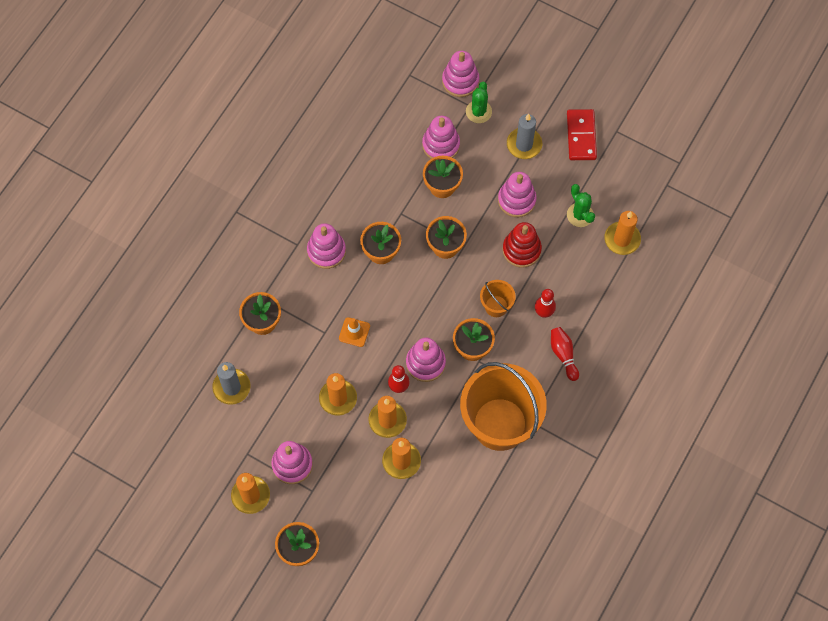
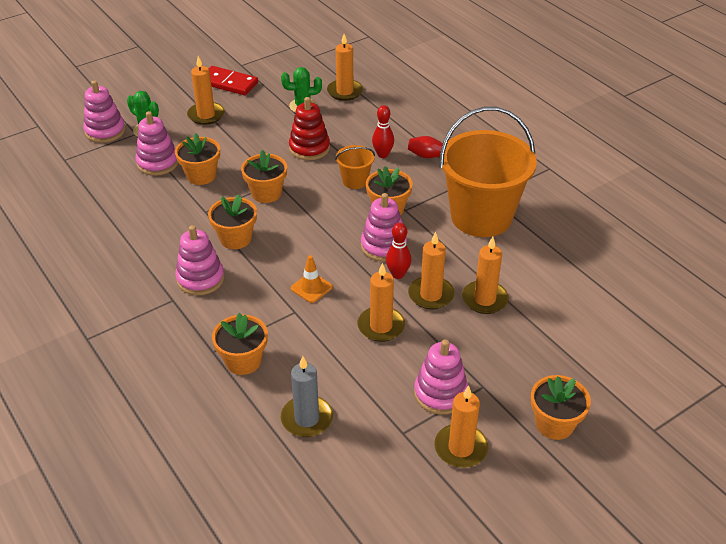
camera: 65 degrees left, 25 degrees down
pink stacking toy [498,172,537,217] -> none
grey candle [507,114,542,159] -> orange candle [187,56,225,125]

